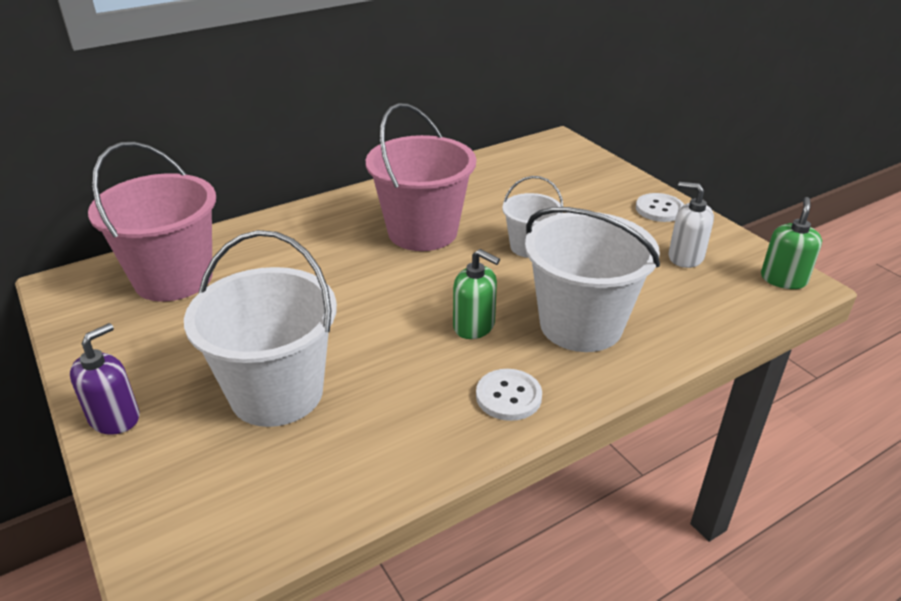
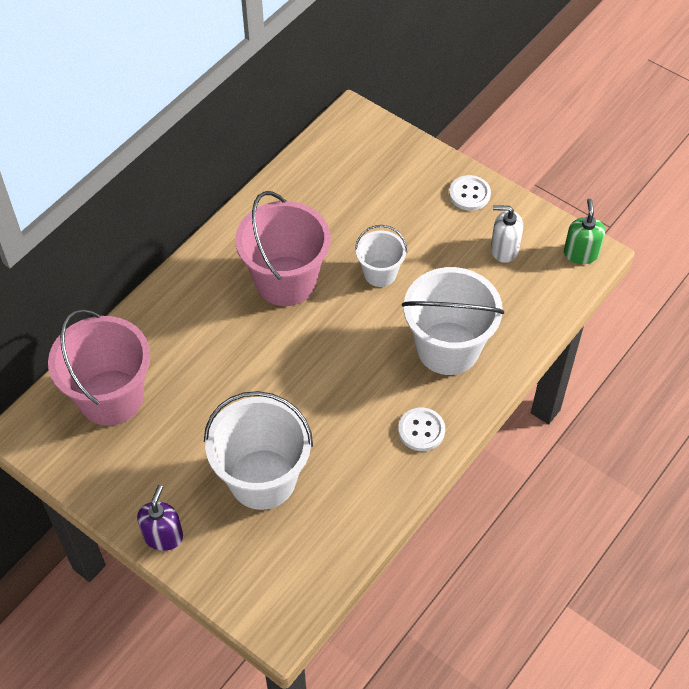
camera: 20 degrees left, 20 degrees up
green soap dispenser [453,249,500,339] -> none

